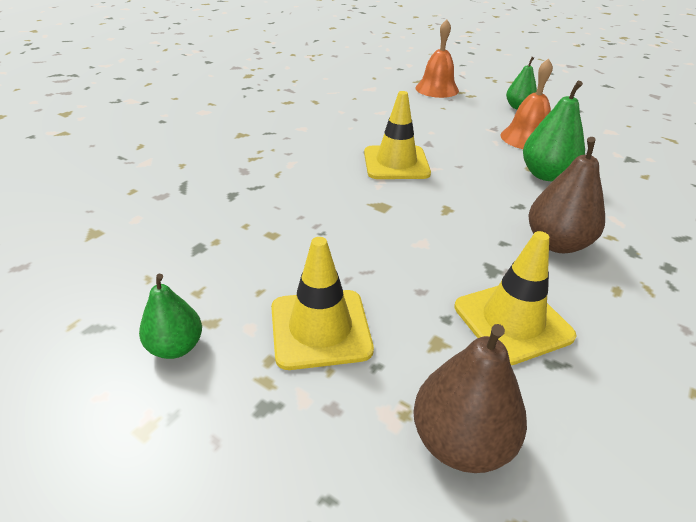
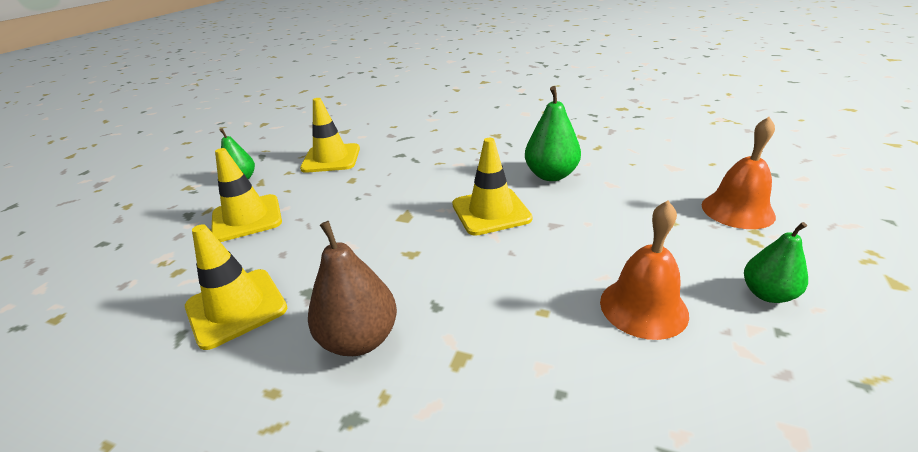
camera: 80 degrees right, 5 degrees down
brown pear [413,324,527,473] -> none
green pear [523,81,585,181] -> green pear moved to [525,86,581,181]
none -> yellow traffic cone [300,98,360,173]

